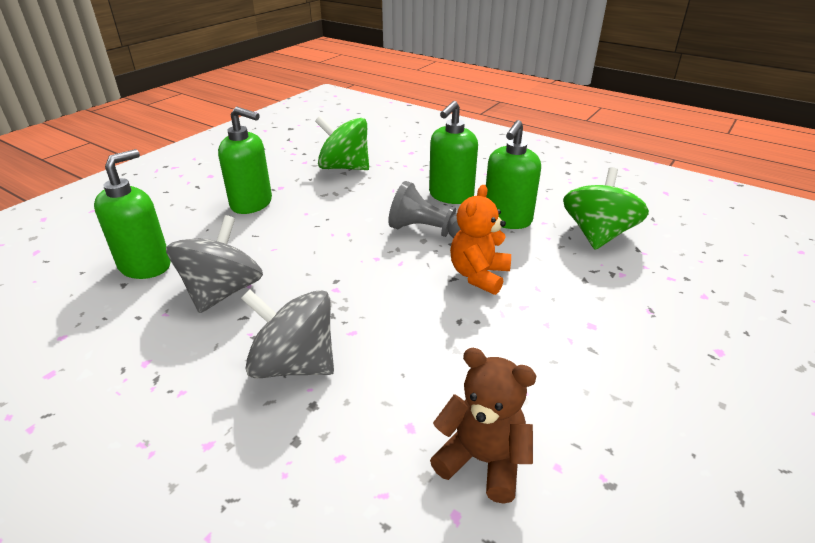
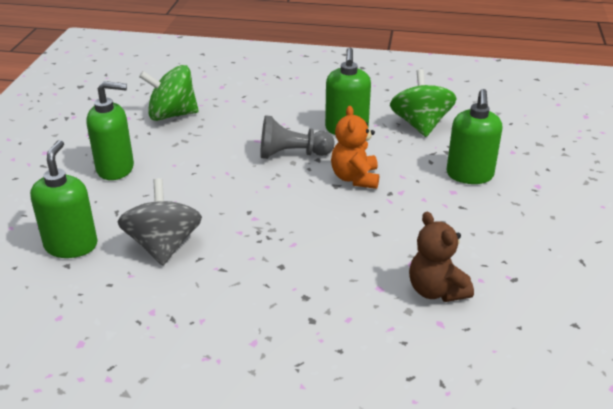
camera: 25 degrees left, 0 degrees up
grey spinning top [241,290,334,379] -> none
green soap dispenser [429,101,478,204] -> green soap dispenser moved to [446,89,502,184]
brown teddy bear [430,348,537,504] -> brown teddy bear turned 120 degrees counterclockwise [409,212,474,302]

